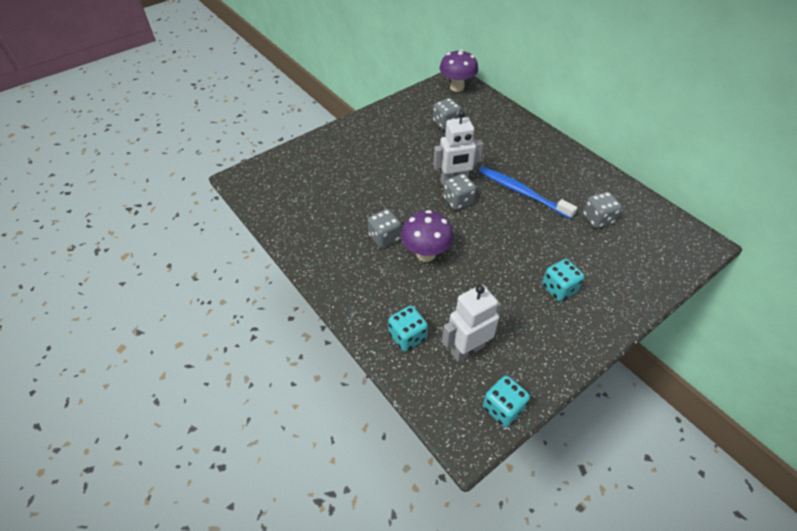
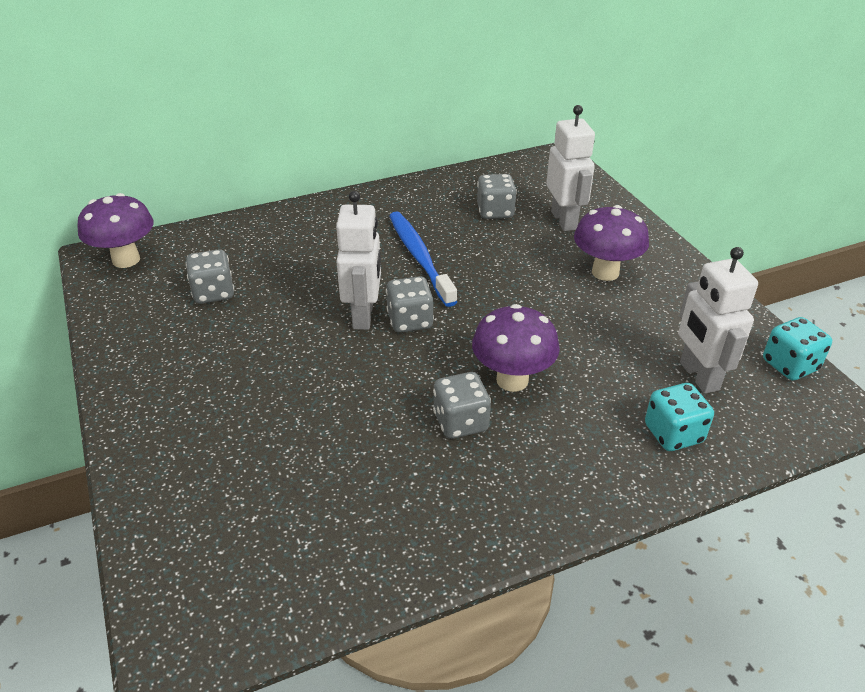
camera: 75 degrees left, 10 degrees down
blue toothbrush [479,166,578,219] -> blue toothbrush turned 105 degrees clockwise [389,211,457,307]
turquoise dice [542,259,584,301] -> purple mushroom [574,205,649,281]
none -> white robot [546,105,595,231]

